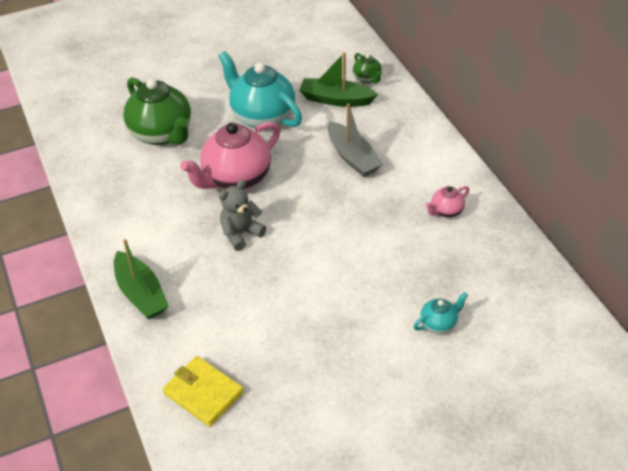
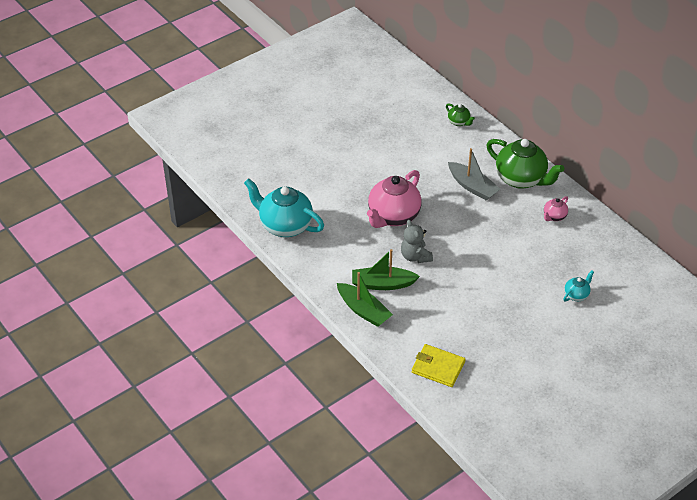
camera: 15 degrees left, 0 degrees up
green teapot [123,77,191,145] -> green teapot moved to [486,139,564,189]
turquoise teapot [219,51,302,128] -> turquoise teapot moved to [244,178,324,237]
grey teddy bear [219,180,266,251] -> grey teddy bear turned 60 degrees counterclockwise [401,220,433,263]
green boat [299,52,378,107] -> green boat moved to [352,249,420,290]

